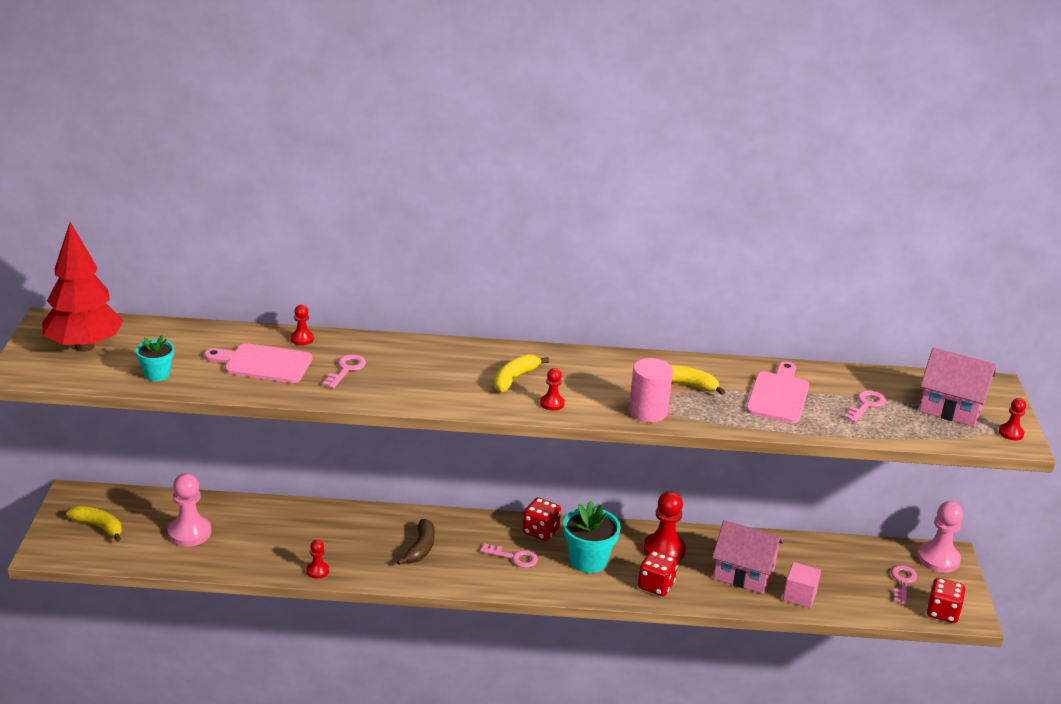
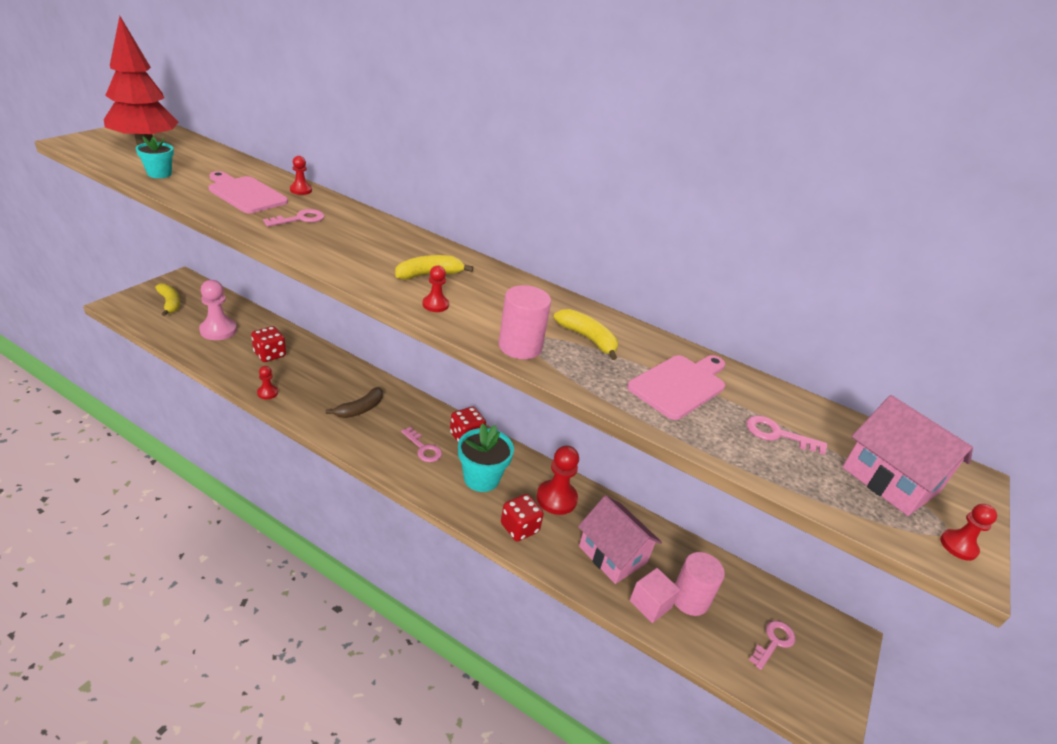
camera: 25 degrees right, 5 degrees up
pink key [844,390,886,423] -> pink key turned 135 degrees counterclockwise [746,416,827,455]
pink pawn [918,501,963,573] -> none
red dice [926,578,966,623] -> red dice moved to [251,326,286,362]
none -> pink cylinder [674,552,725,616]

